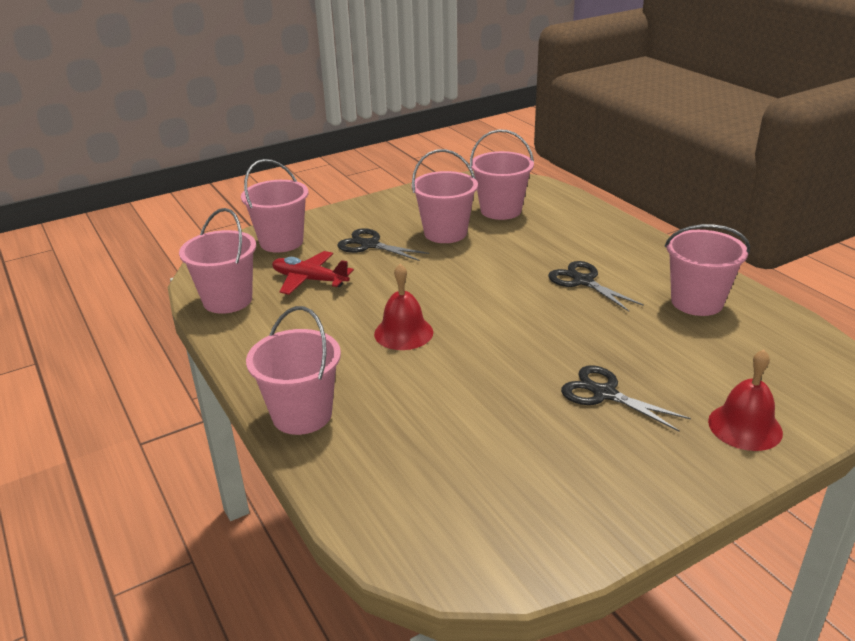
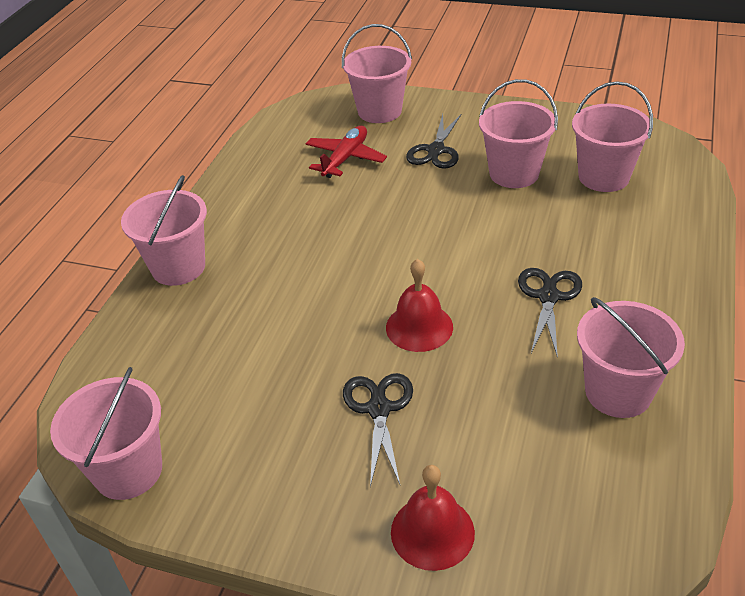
camera: 50 degrees right, 10 degrees up
pink bucket [179,208,256,314] -> pink bucket moved to [50,367,162,500]
red plane [272,251,354,295] -> red plane turned 45 degrees clockwise [305,126,387,178]
black scissors [337,228,429,261] -> black scissors turned 150 degrees counterclockwise [406,114,461,169]
red bell [374,264,433,350] -> red bell moved to [386,259,453,352]

